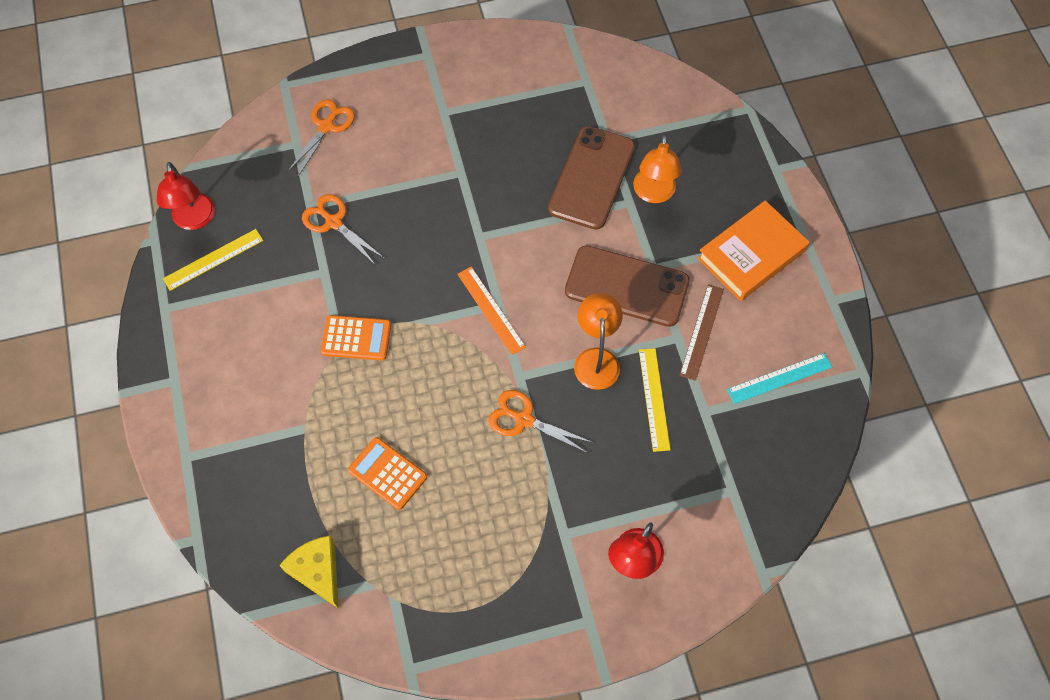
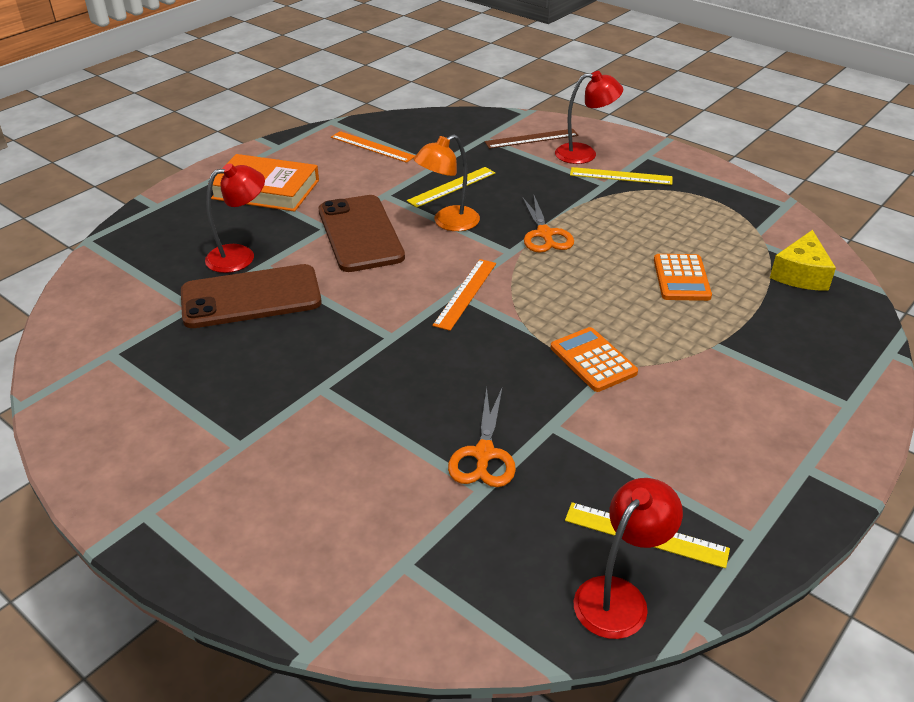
camera: 125 degrees left, 25 degrees down
orange scissors [288,99,355,176] -> none
orange lamp [633,134,682,203] -> red lamp [205,163,265,273]
brown ruler [680,284,724,381] -> brown ruler moved to [485,129,579,149]
turquoise ruler [727,353,832,404] -> orange ruler [331,131,415,163]
none -> yellow ruler [570,167,673,185]

